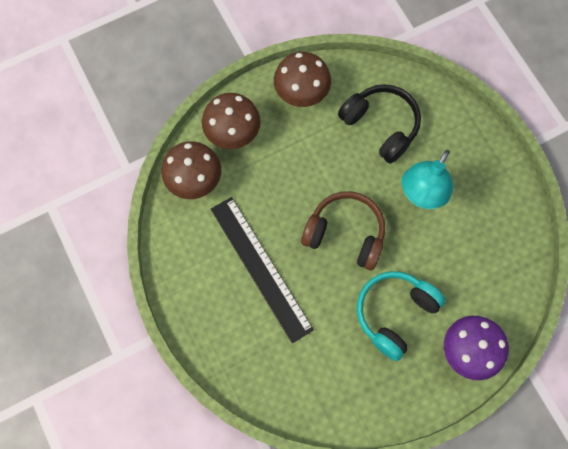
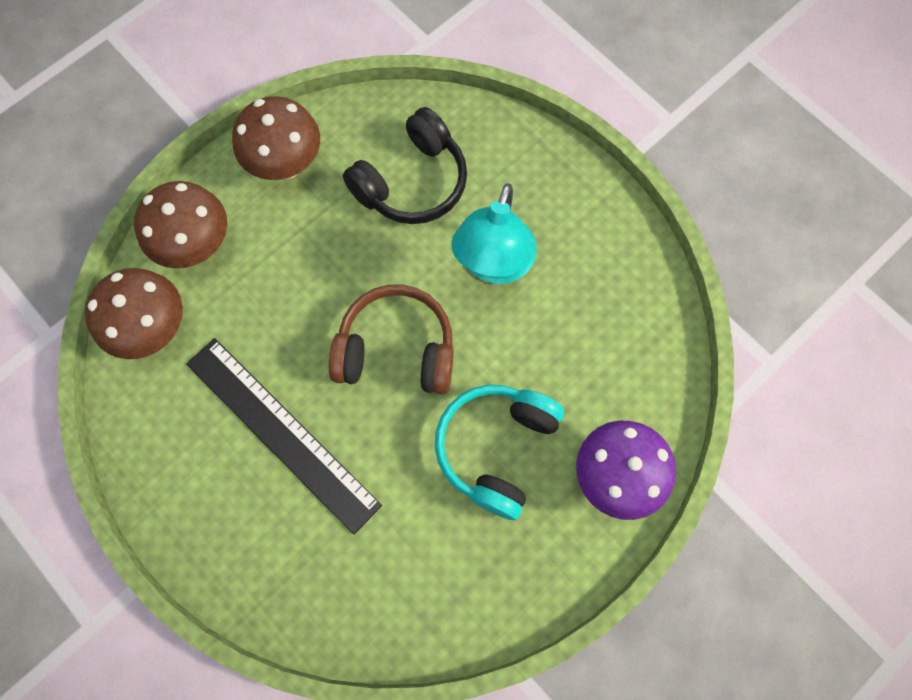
camera: 15 degrees left, 0 degrees up
black headphones [338,84,421,164] -> black headphones turned 105 degrees clockwise [343,107,467,224]

